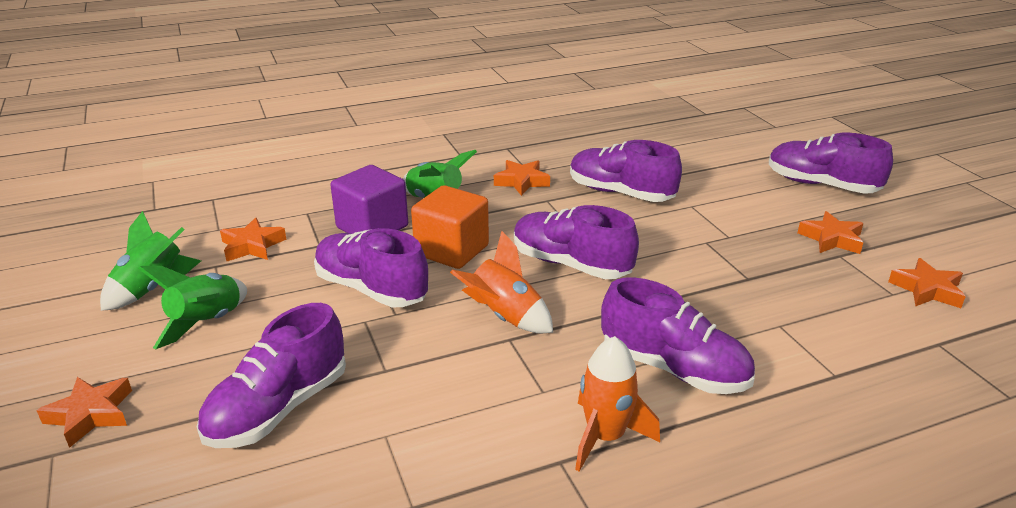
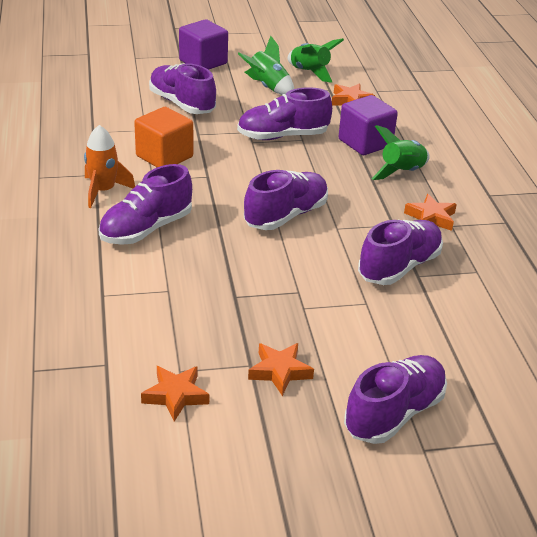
camera: 100 degrees right, 5 degrees up
orange star [36,377,132,448] -> purple cube [179,19,228,70]
purple shoe [314,228,428,307] -> purple shoe turned 150 degrees counterclockwise [237,87,332,140]
orange cube [411,185,489,269] -> orange cube moved to [134,107,193,167]
orange rocket [450,231,553,333] -> none

